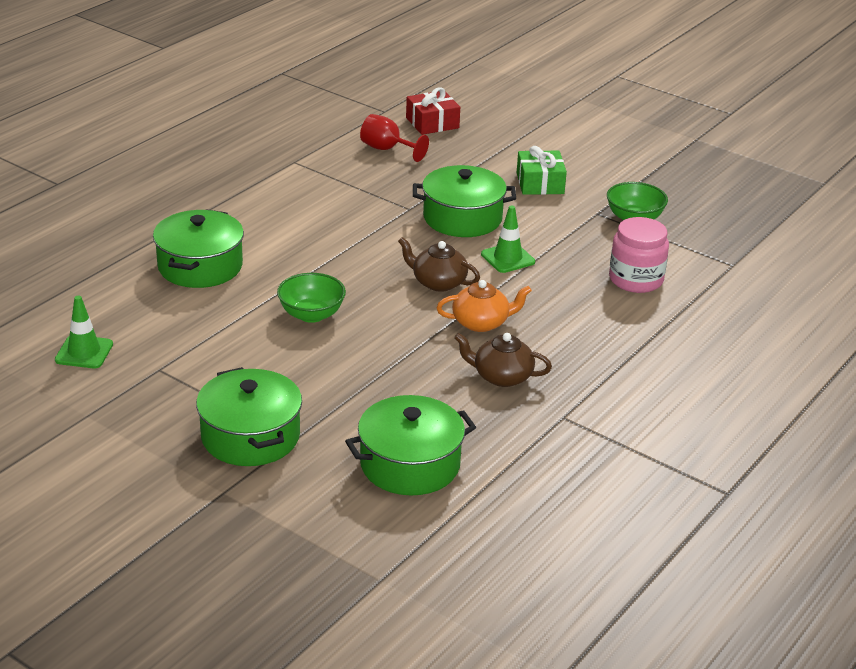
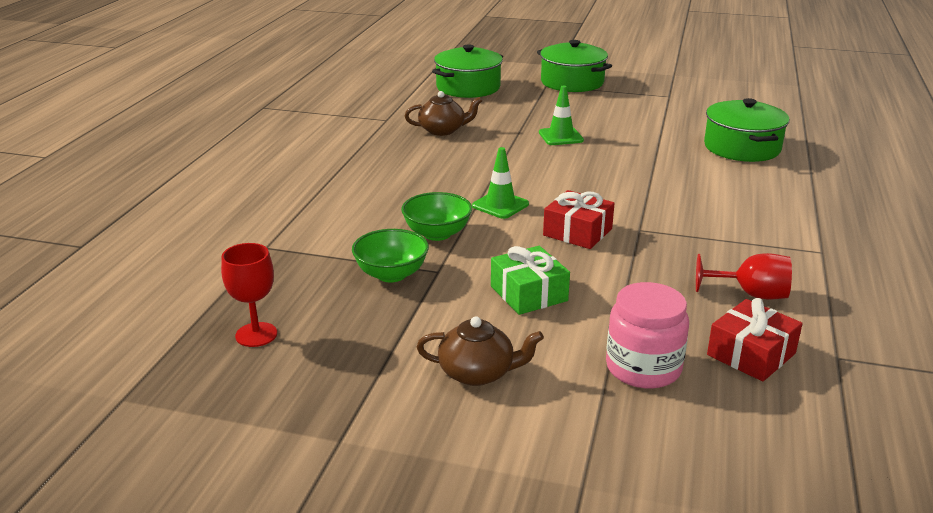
camera: 160 degrees right, 5 degrees down
green traffic cone [55,296,113,368] -> green traffic cone moved to [539,86,584,145]
green bowl [277,273,346,323] -> green bowl moved to [401,192,472,241]
brown teapot [398,237,480,292] -> brown teapot moved to [417,316,544,386]
green pot [413,165,516,237] -> red gift [543,190,615,249]
orange teapot [436,280,532,332] -> none
pink jar [609,217,669,293] -> pink jar moved to [606,282,689,389]
none -> red goblet [221,243,277,347]

